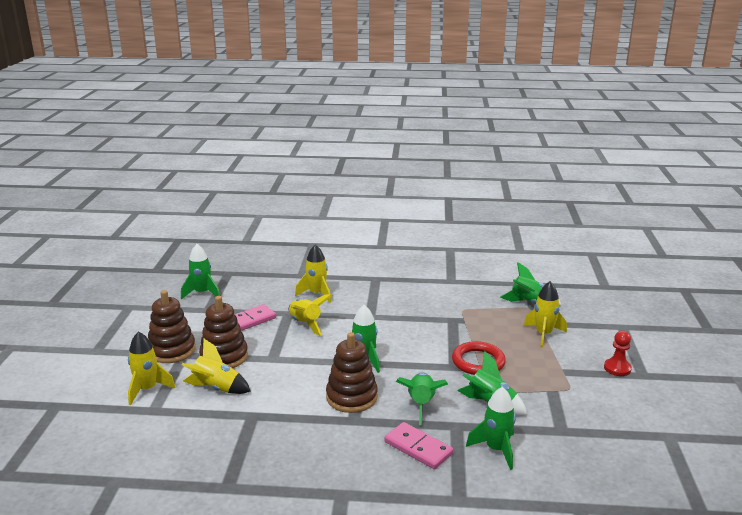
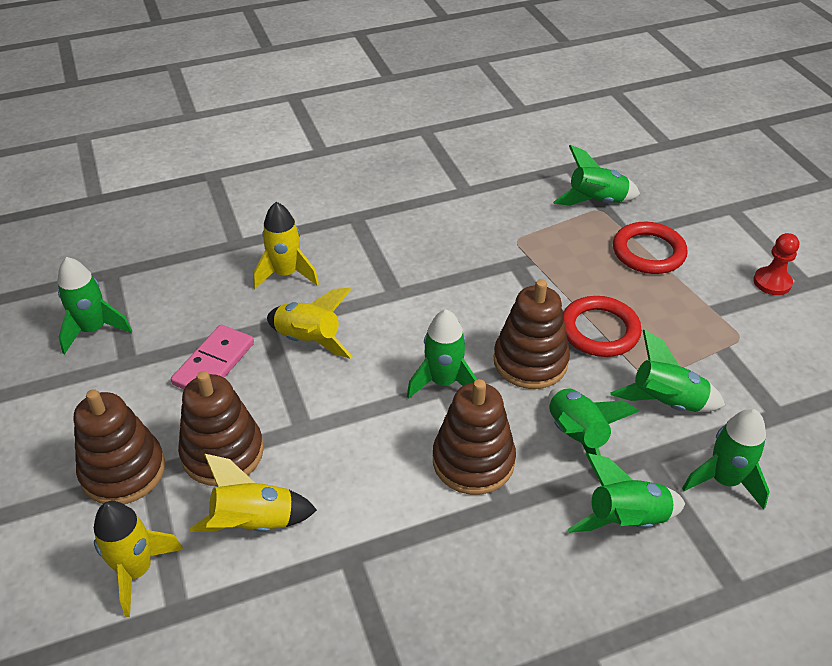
camera: 25 degrees left, 20 degrees up
pink domino [385,422,453,469] -> green rocket [568,453,685,533]
yellow rocket [524,281,567,347] -> red ring [613,222,688,274]
none -> brown stacking toy [494,279,570,389]

